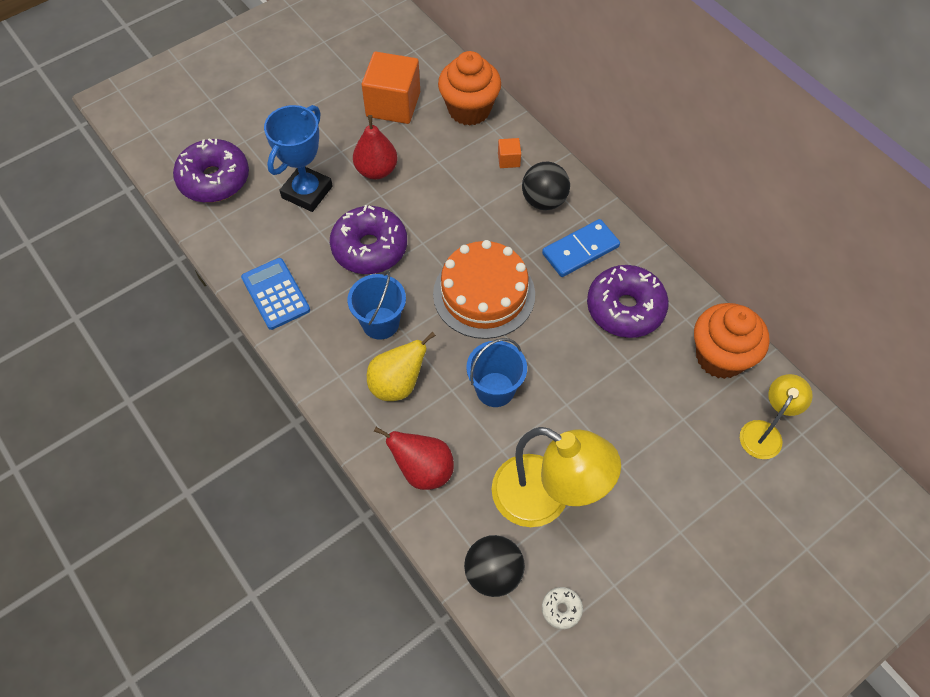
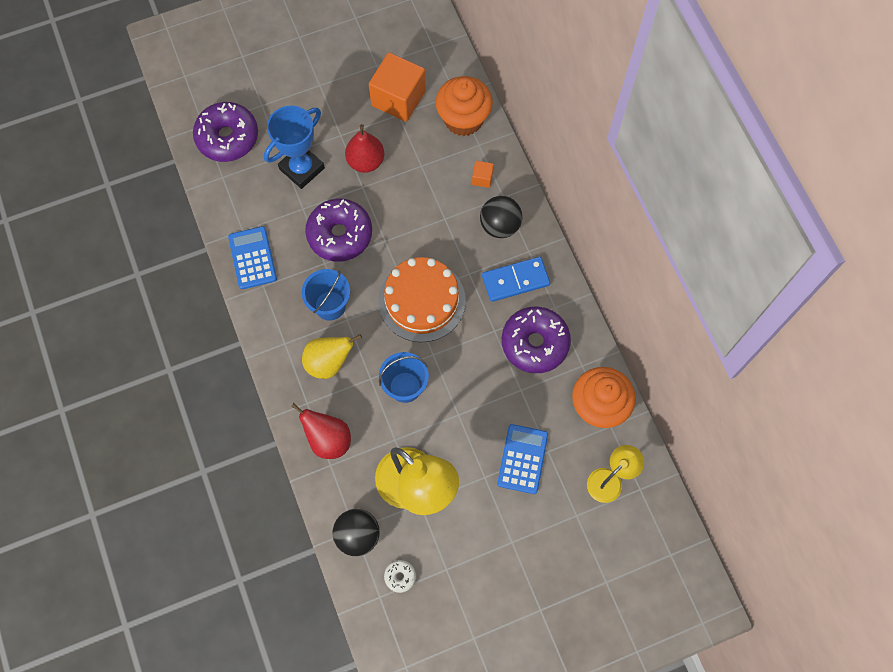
camera: 15 degrees right, 10 degrees up
none -> blue calculator [497,424,548,494]

